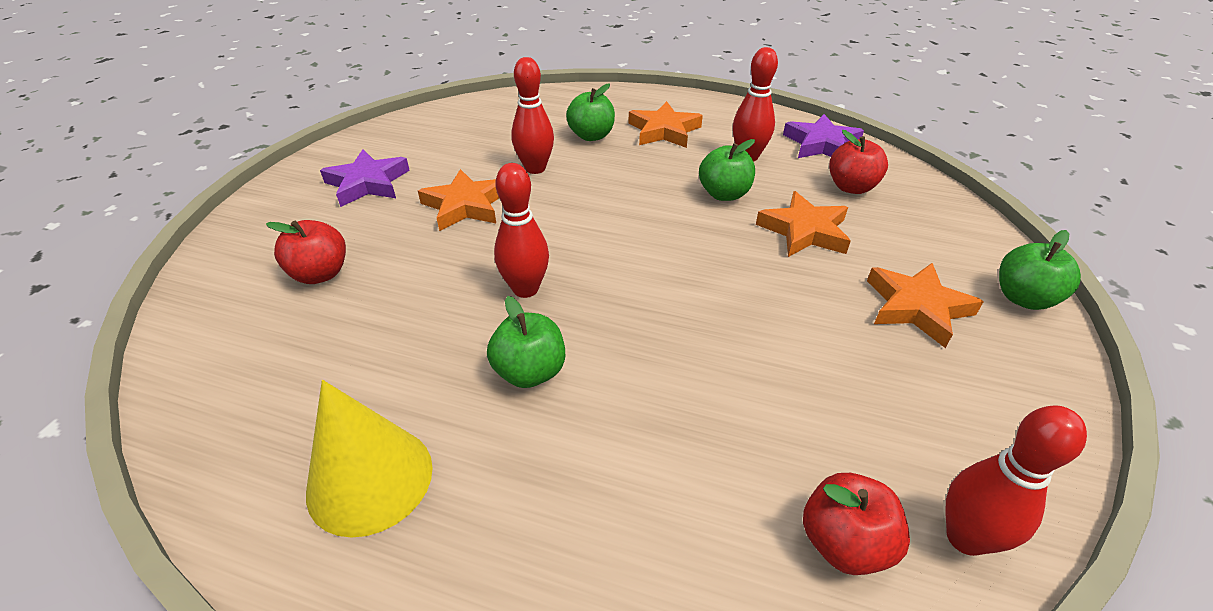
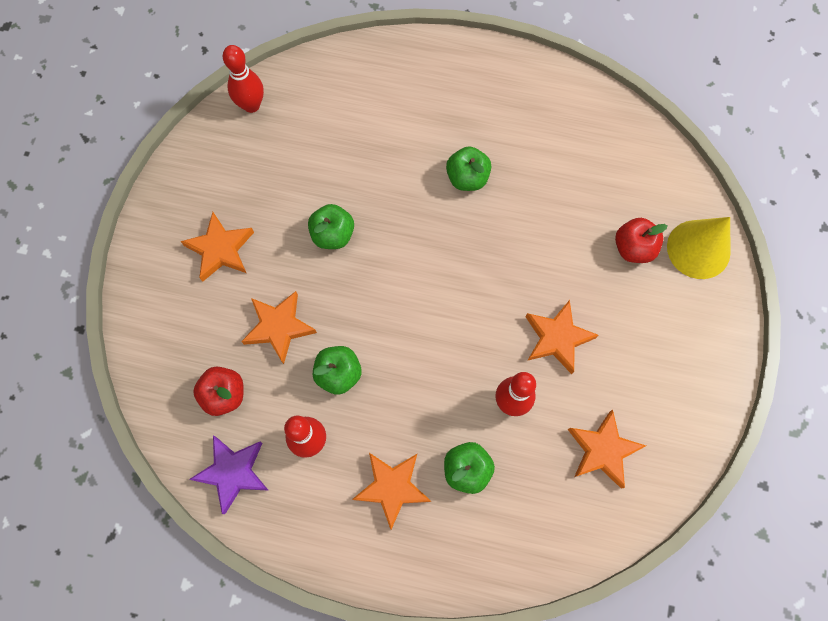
camera: 175 degrees right, 30 degrees up
yellow cone [306,380,433,538] -> yellow cone moved to [667,217,731,279]
purple star [320,150,410,207] -> none
red bowling pin [494,163,549,298] -> none
red apple [803,473,910,575] -> none
green apple [999,230,1081,310] -> green apple moved to [308,204,354,249]
none -> orange star [568,410,646,489]

